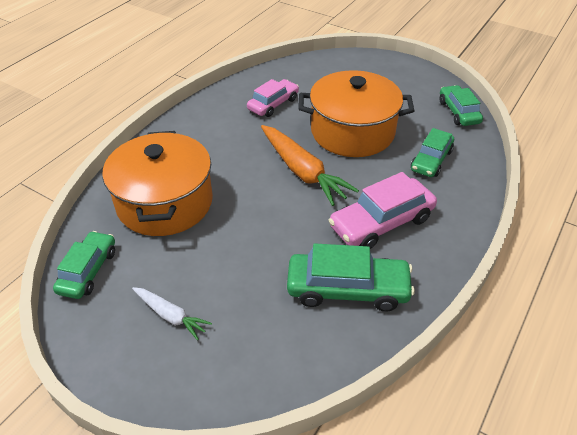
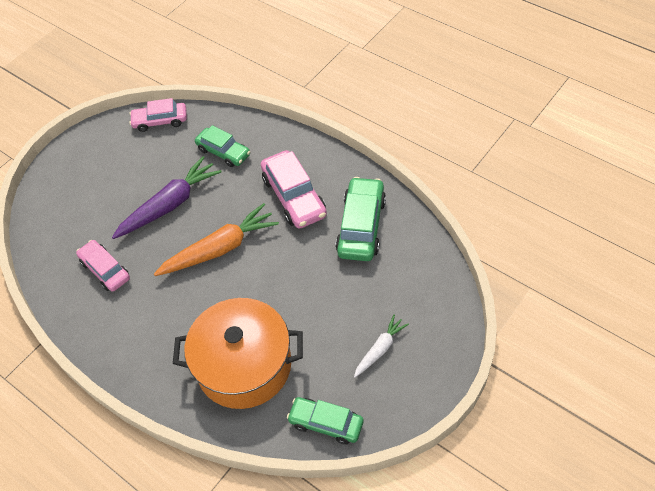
camera: 80 degrees left, 10 degrees up
orange pot [298,70,414,157] -> purple carrot [112,156,222,239]
green car [440,85,483,126] -> pink car [129,98,187,132]

